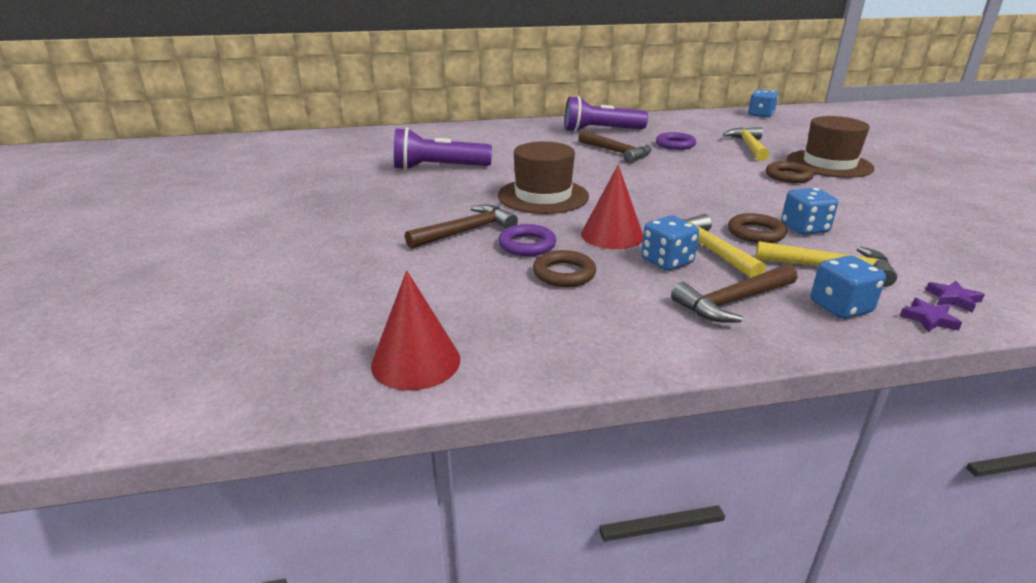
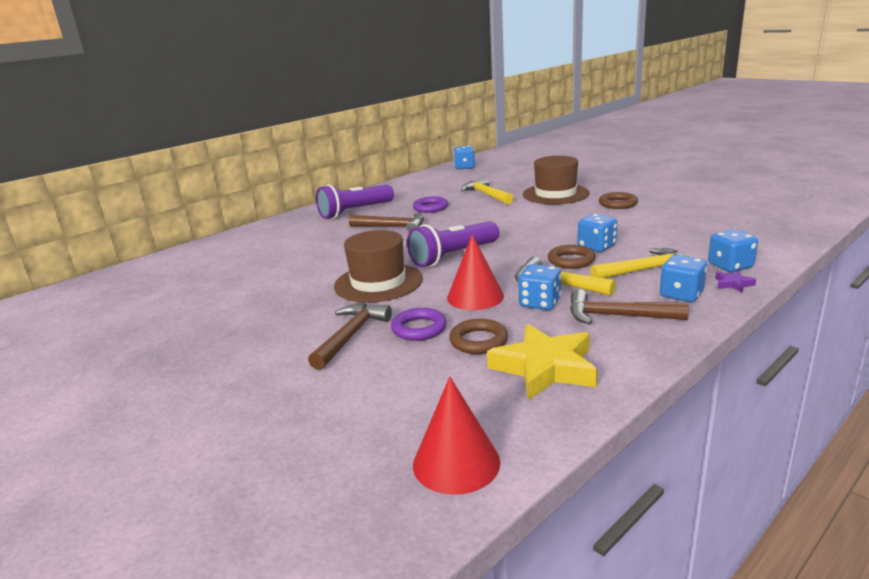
camera: 30 degrees left, 5 degrees down
purple flashlight [394,128,492,170] -> purple flashlight moved to [407,221,499,267]
brown hammer [671,264,798,323] -> brown hammer turned 75 degrees clockwise [570,289,689,325]
brown ring [766,161,814,183] -> brown ring moved to [599,192,638,209]
purple star [926,281,985,313] -> blue dice [708,229,758,272]
none -> yellow star [487,324,598,400]

